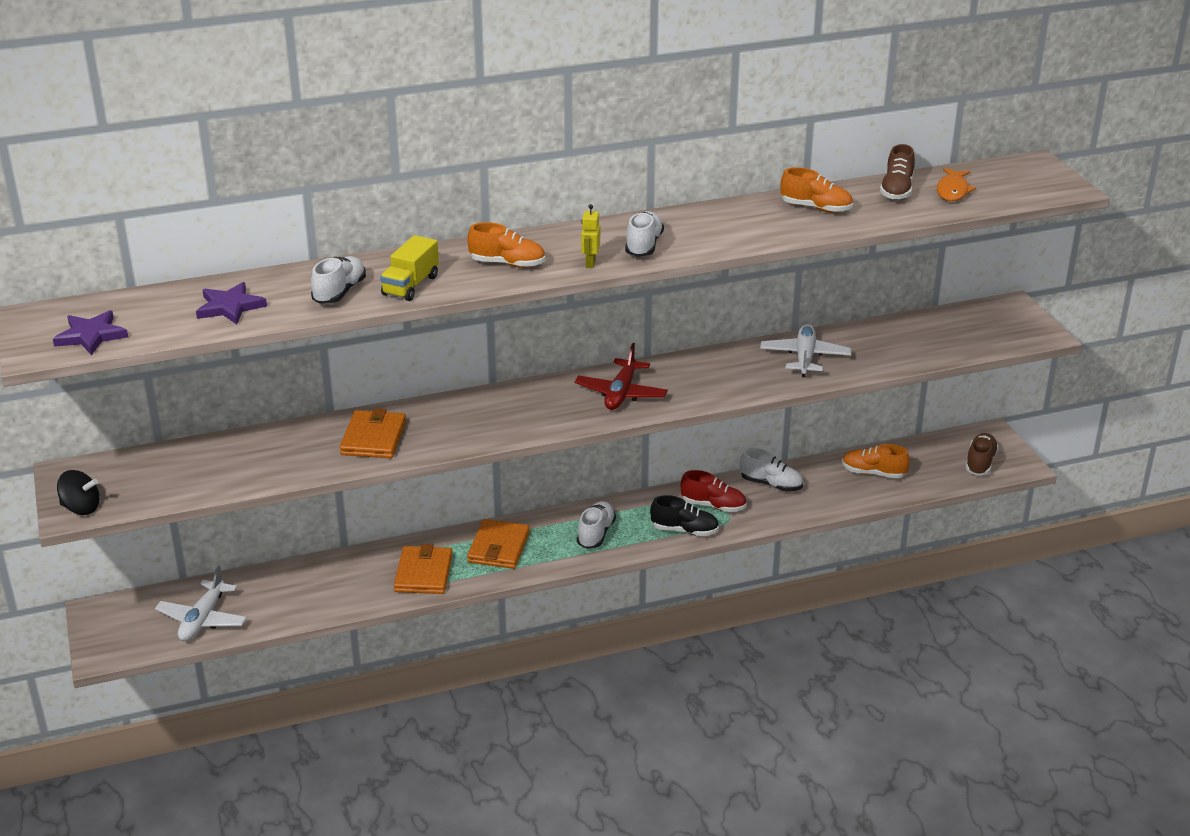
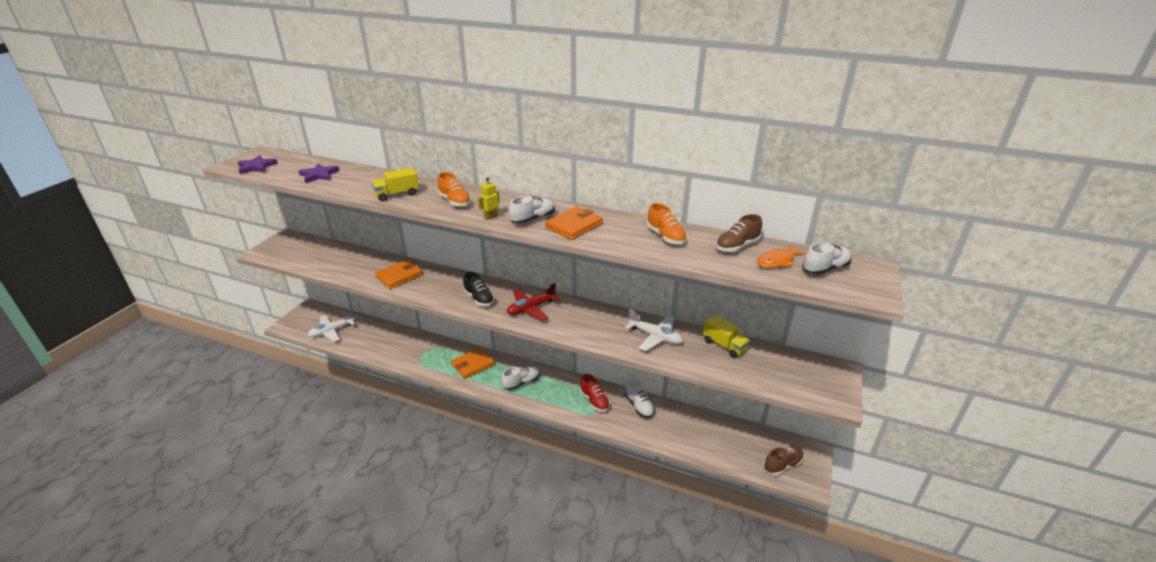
camera: 40 degrees right, 0 degrees up
black spinning top [57,470,100,515] -> none
white shoe [311,256,366,304] -> white shoe moved to [802,242,852,275]
orange wallet [394,544,453,594] -> orange wallet moved to [545,206,603,240]
black shoe [650,495,719,536] -> black shoe moved to [463,271,494,306]
white plane [760,324,851,377] -> white plane turned 75 degrees clockwise [625,309,683,351]
orange shoe [842,444,910,479] -> none
none -> yellow truck [703,315,750,358]

